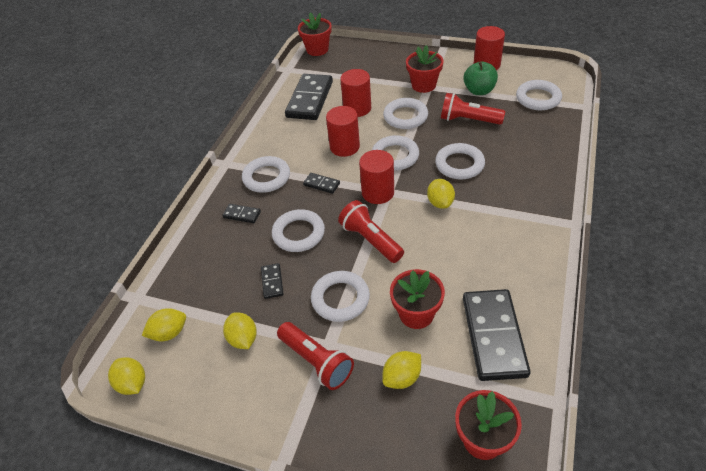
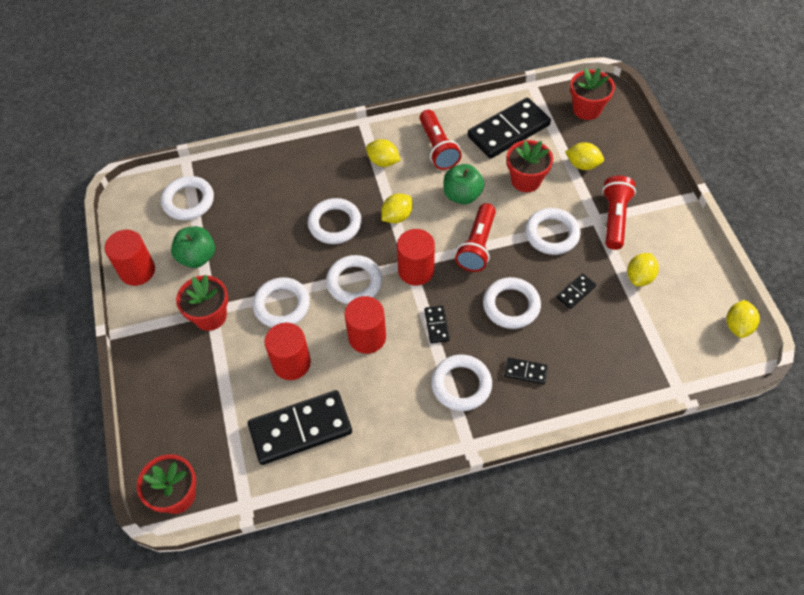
camera: 125 degrees left, 10 degrees up
yellow lemon [142,308,186,341] -> yellow lemon moved to [366,139,401,167]
black domino [222,204,261,223] -> black domino turned 60 degrees counterclockwise [504,357,548,384]
red flashlight [441,93,505,125] -> red flashlight moved to [419,110,462,170]
none -> green apple [443,164,485,204]

